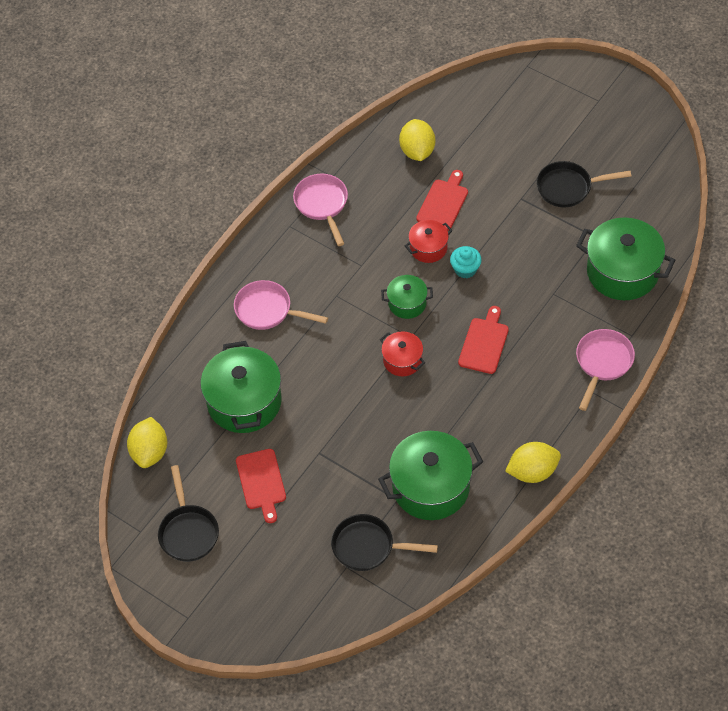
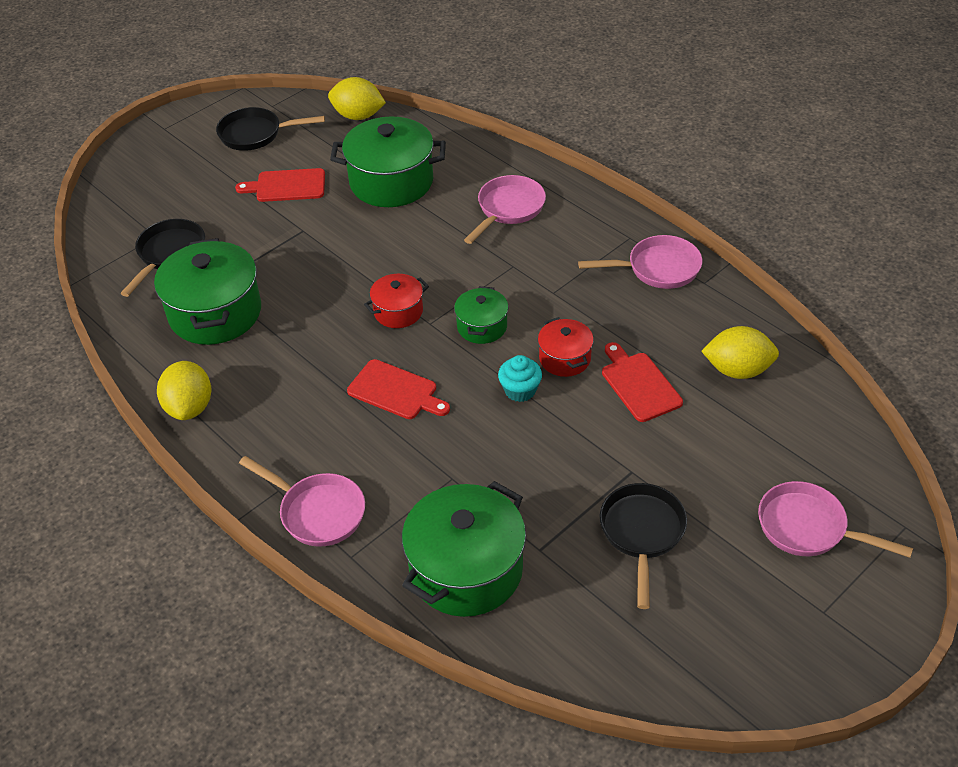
camera: 100 degrees right, 10 degrees down
red cutting board [416,170,468,231] -> red cutting board turned 150 degrees counterclockwise [602,342,683,422]
none -> pink pan [758,481,913,558]

